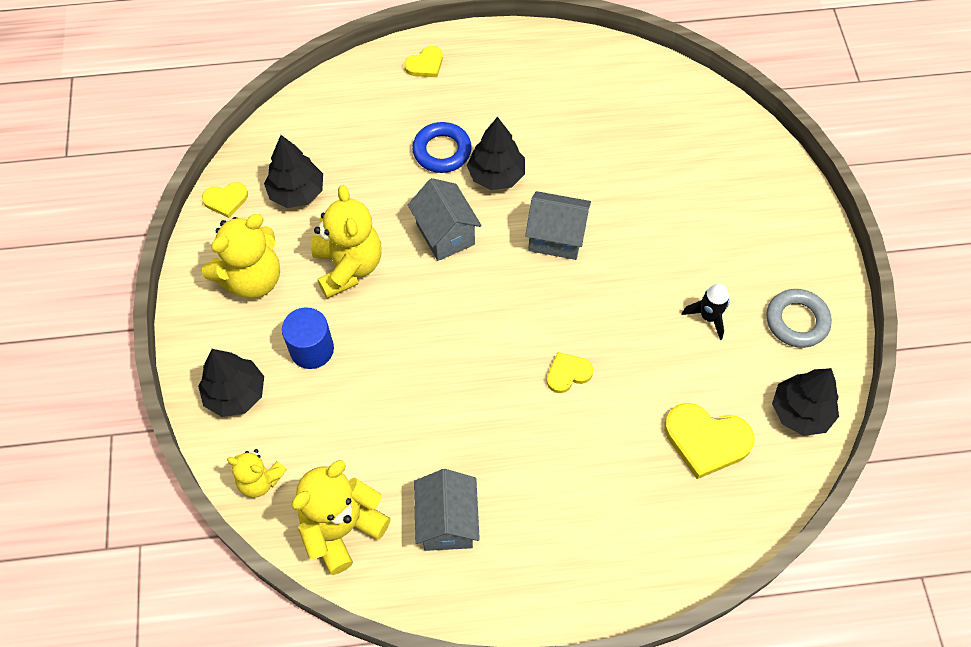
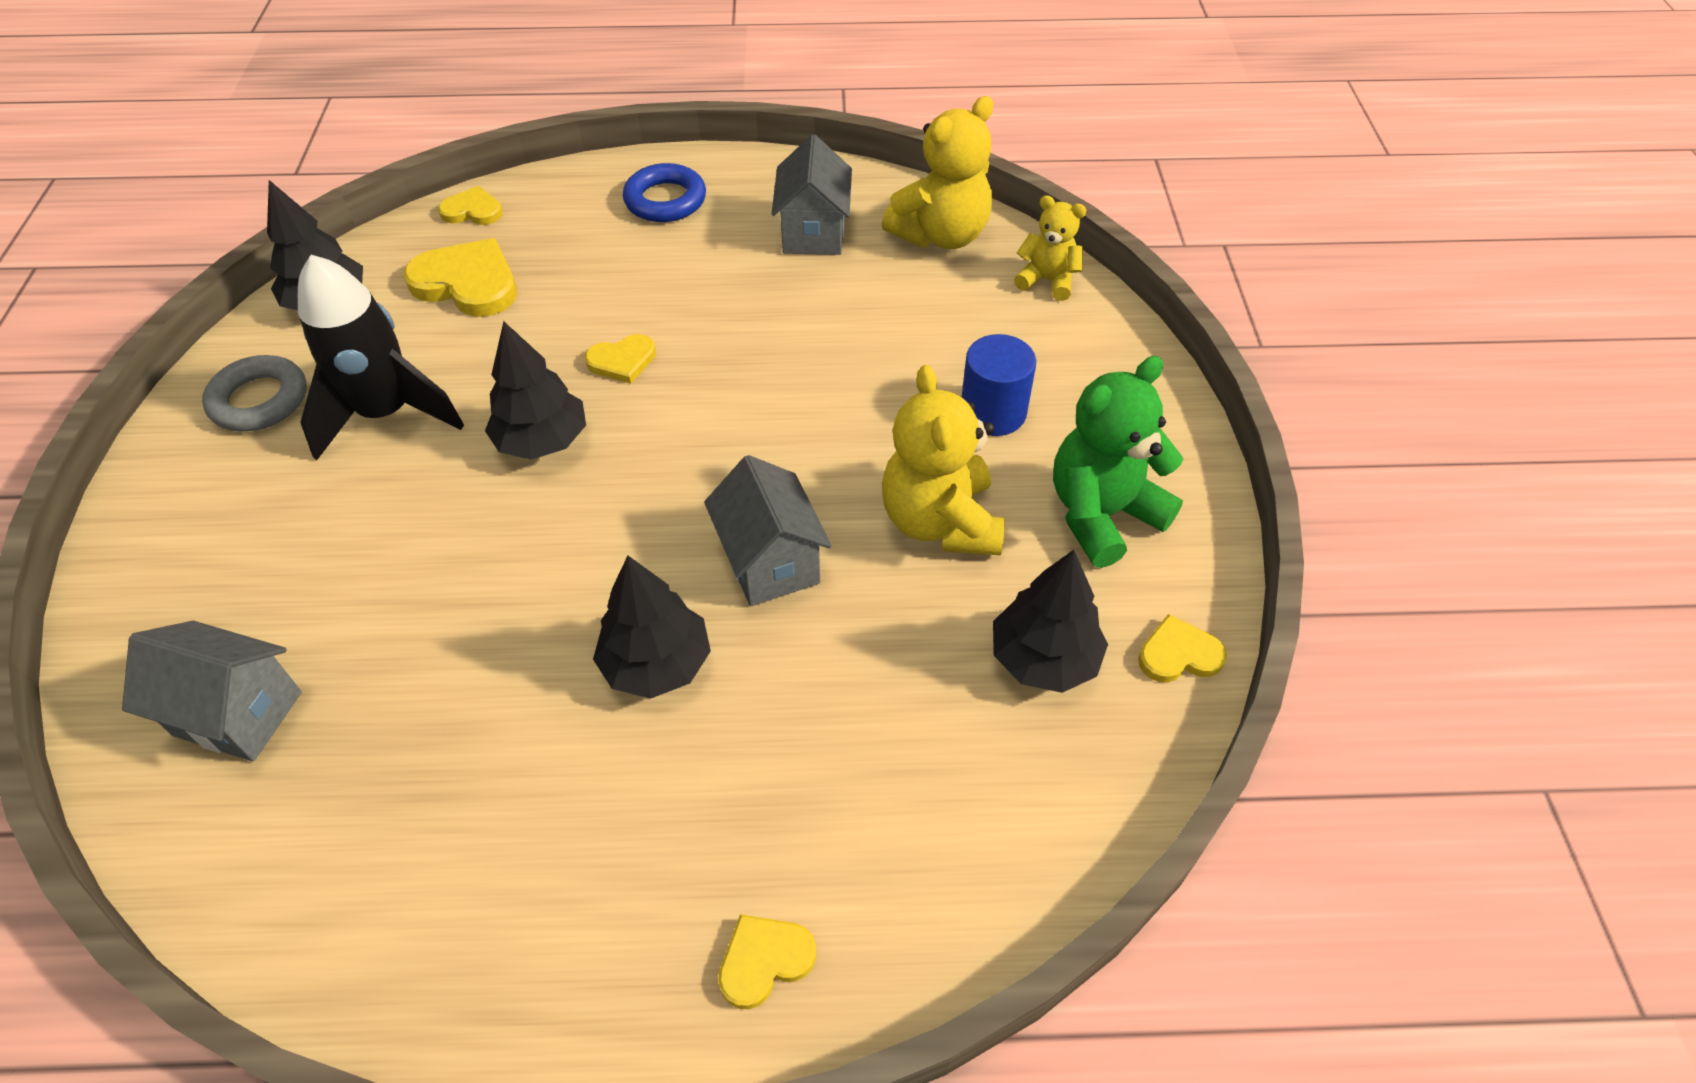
camera: 175 degrees left, 10 degrees down
black tree [198,349,264,417] -> black tree moved to [485,321,586,460]
yellow teddy bear [202,214,280,299] -> green teddy bear [1053,356,1183,568]
blue ring [412,122,472,173] -> blue ring moved to [623,163,706,222]
grey house [525,191,591,260] -> grey house moved to [122,621,302,761]
black rocket [682,284,730,340] -> black rocket [298,255,464,460], size x1.96
none -> yellow heart [438,186,503,225]

